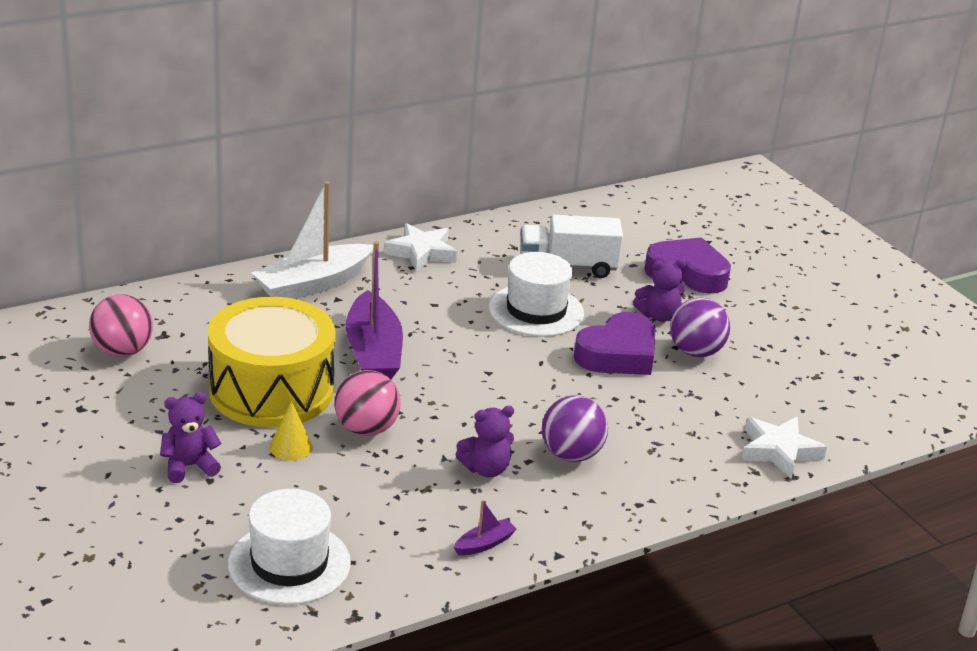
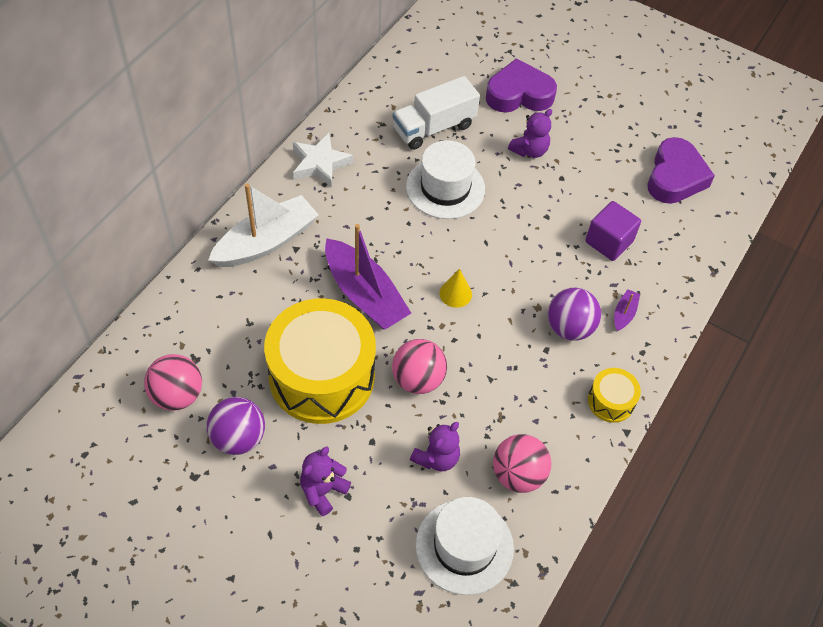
camera: 30 degrees left, 25 degrees up
white boat [252,182,374,299] -> white boat turned 150 degrees counterclockwise [208,184,319,267]
yellow cone [270,401,313,460] -> yellow cone moved to [439,269,472,308]
purple boat [454,500,517,555] -> purple boat moved to [614,289,640,331]
purple teddy bear [455,406,514,477] -> purple teddy bear moved to [410,422,460,471]
purple heart [574,312,656,375] -> purple heart moved to [648,137,715,204]
purple ball [670,298,730,357] -> purple ball moved to [207,397,265,455]
white star [742,417,827,479] -> none
none -> pink ball [493,434,551,493]
none -> purple cube [585,201,641,261]
none -> yellow drum [588,368,641,423]

